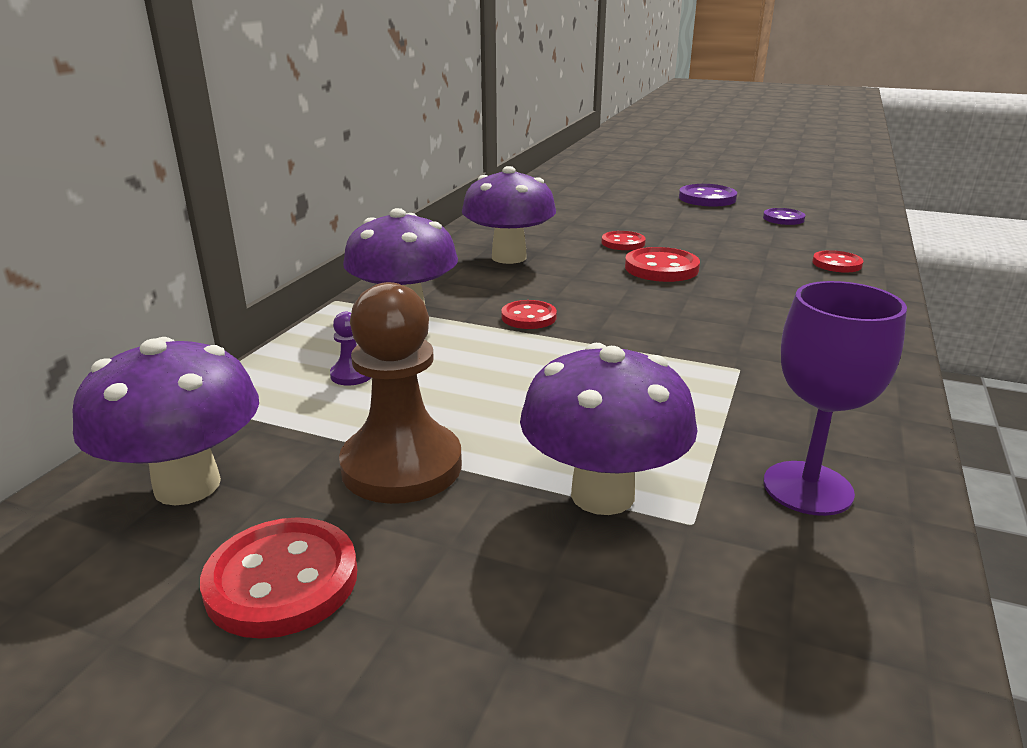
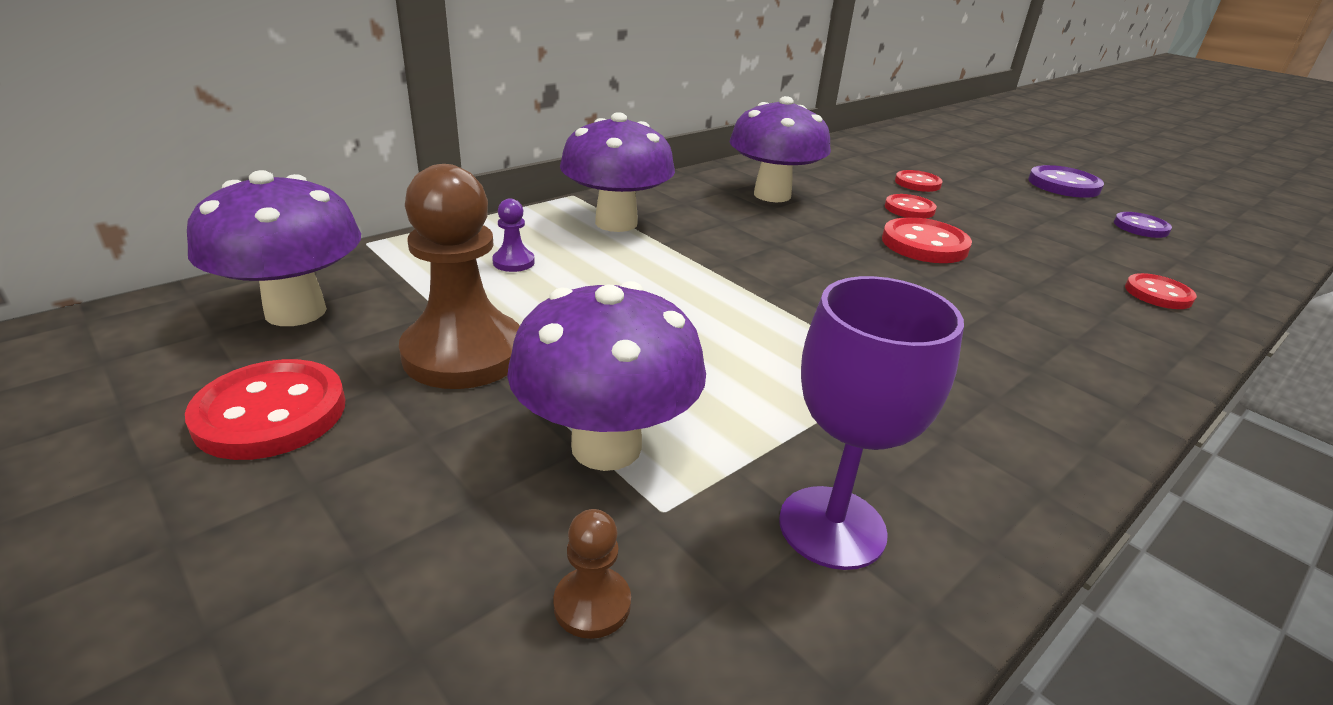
camera: 25 degrees right, 5 degrees up
red button [501,300,557,329] -> red button moved to [895,170,942,192]
none -> brown pawn [553,509,631,639]

